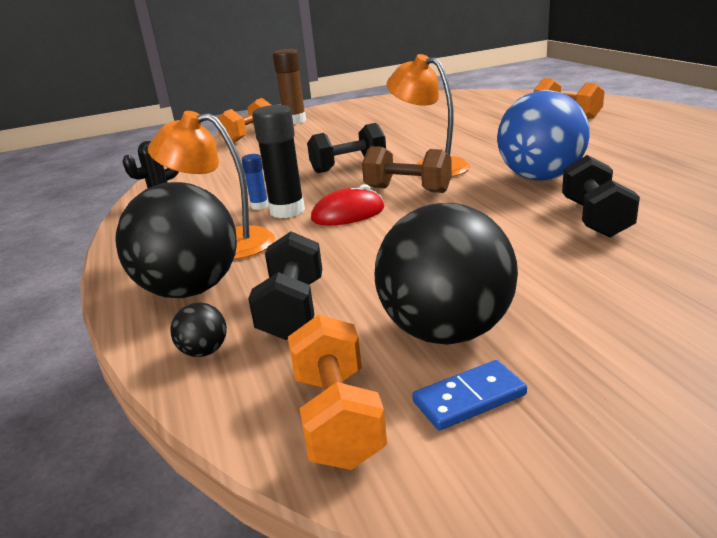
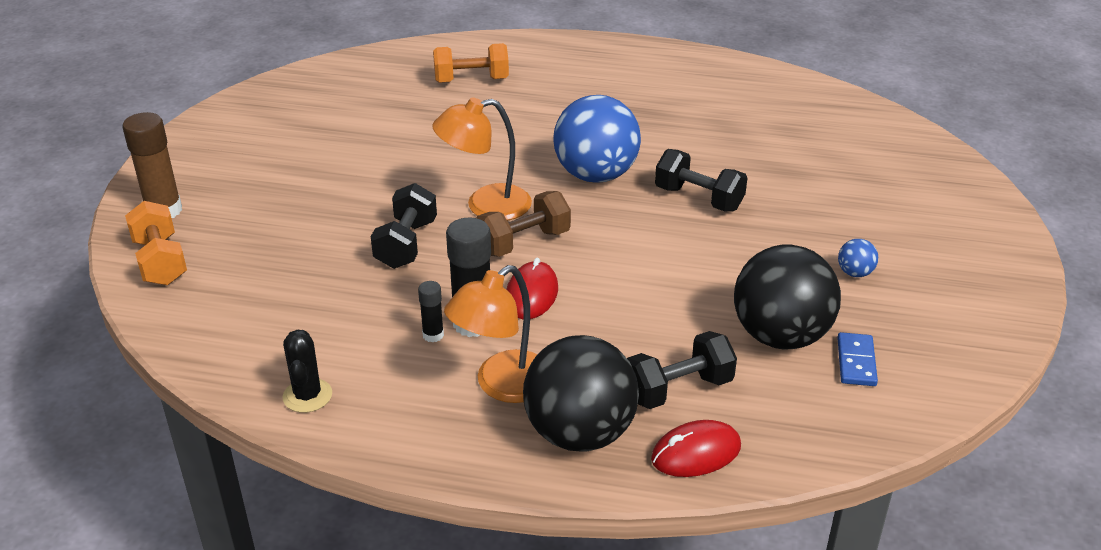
camera: 60 degrees left, 10 degrees up
black ball [170,302,227,357] -> red mouse [651,420,741,477]
blue glue stick [242,154,269,210] -> black glue stick [418,281,444,342]
black dumbbell [248,231,322,340] -> black dumbbell turned 60 degrees counterclockwise [627,331,737,409]
orange dumbbell [288,314,387,470] -> none
none -> blue ball [838,239,878,277]

